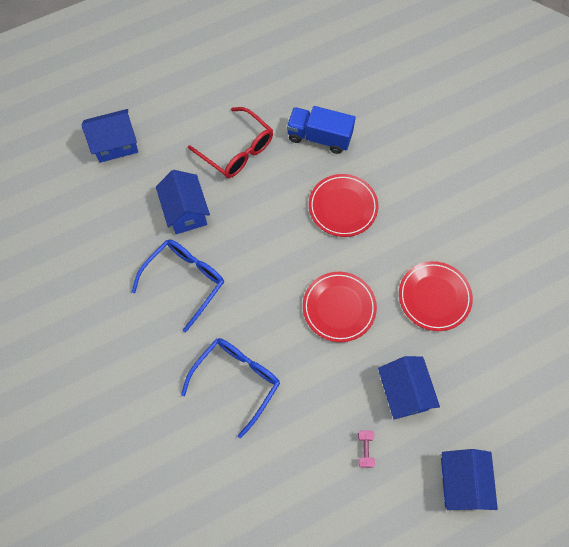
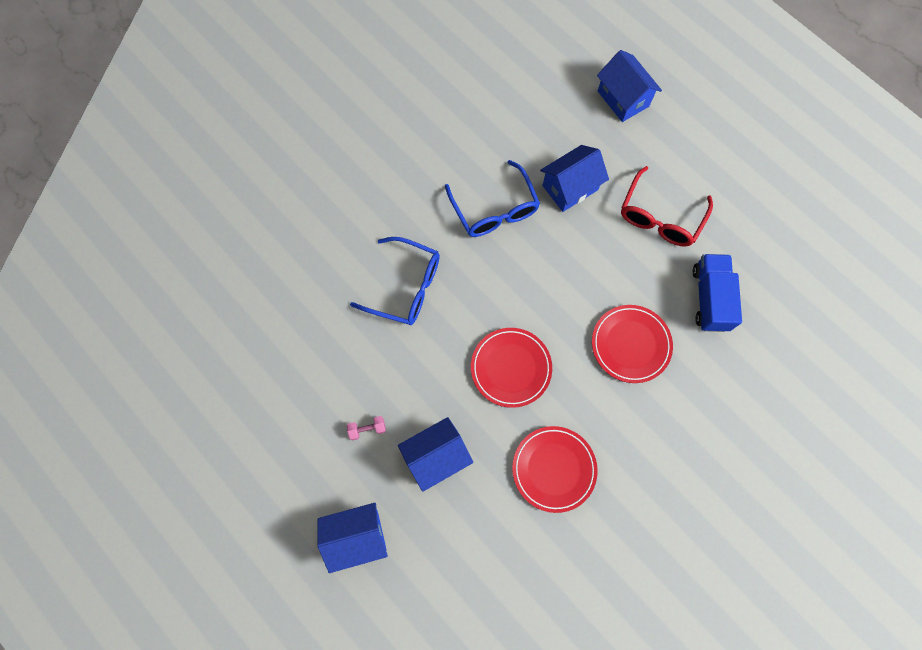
camera: 75 degrees right, 5 degrees up
blue glasses [132,240,224,332] -> blue glasses turned 45 degrees clockwise [445,160,540,237]

